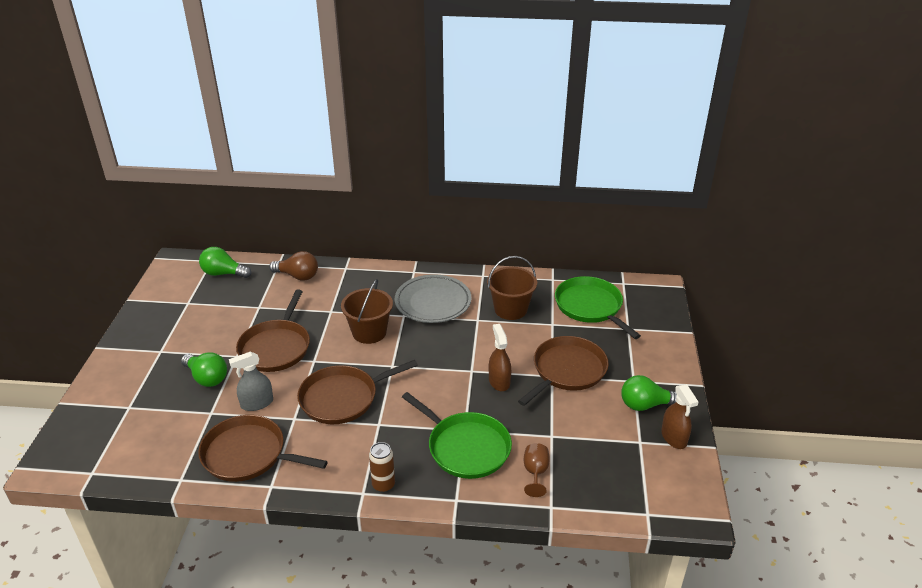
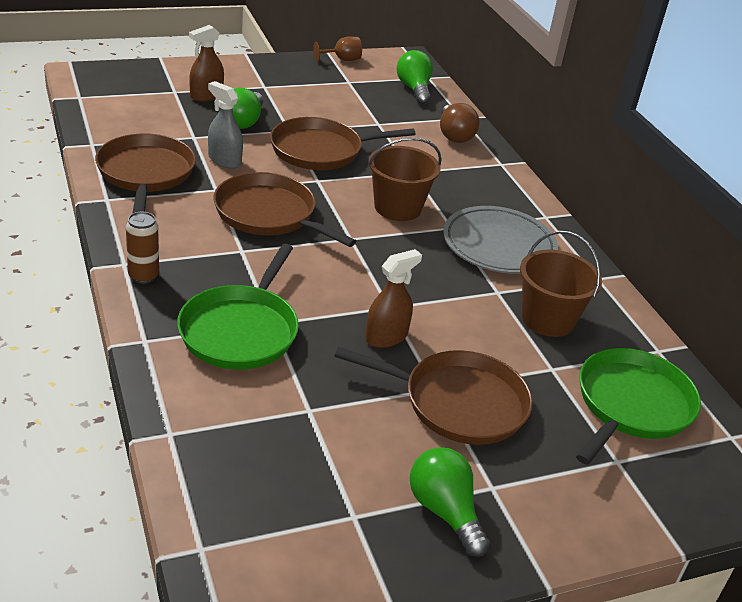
camera: 60 degrees right, 0 degrees up
brown goblet [524,443,550,497] -> brown goblet moved to [313,36,362,62]
brown spray bottle [661,384,698,449] -> brown spray bottle moved to [189,25,224,102]

